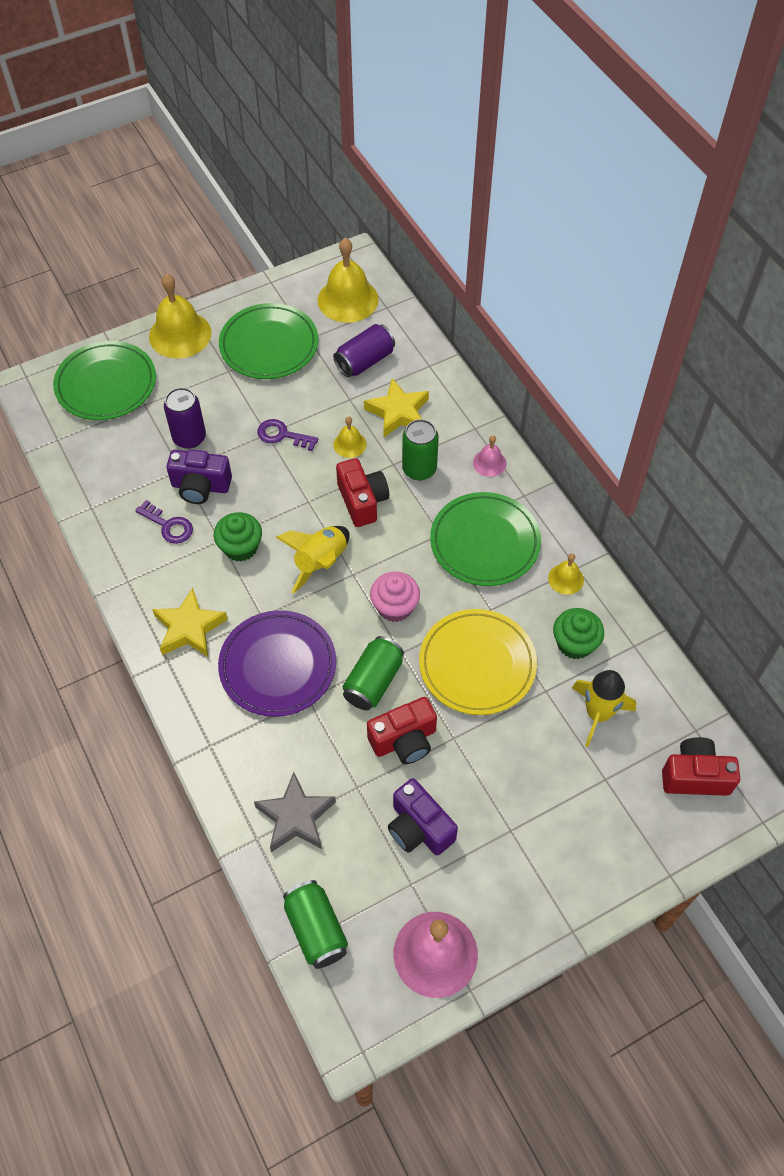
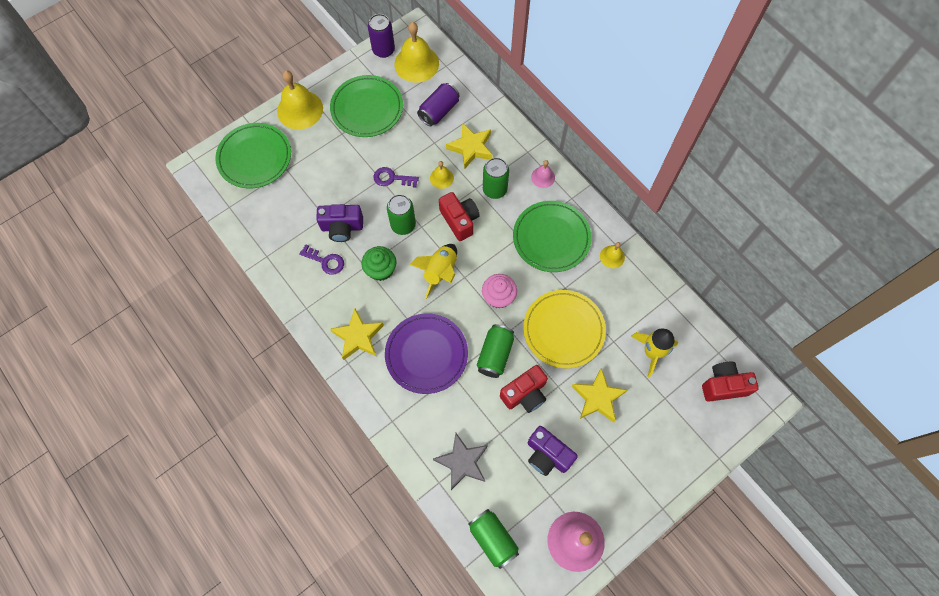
camera: 10 degrees left, 10 degrees up
purple can [164,387,206,449] -> purple can moved to [368,14,395,58]
green cupcake [553,608,604,659] -> none
none -> green can [387,194,416,235]
none -> yellow star [572,368,627,423]

